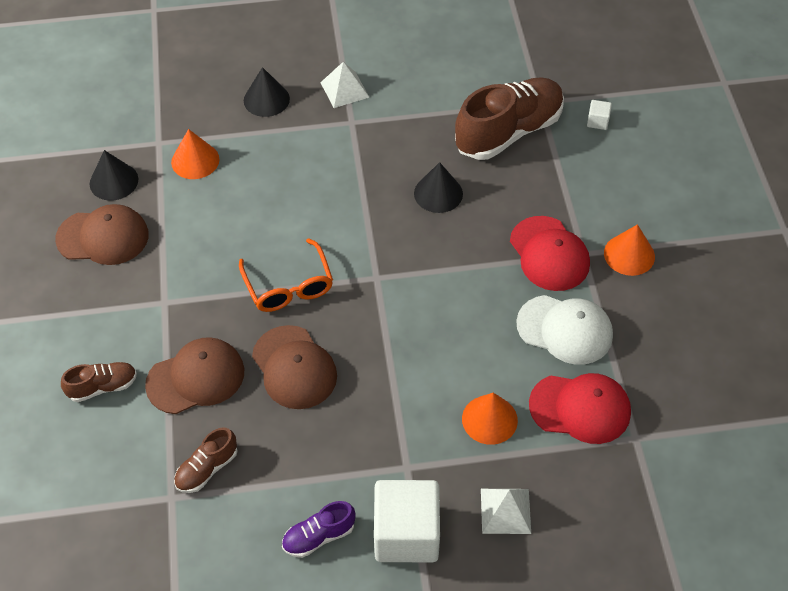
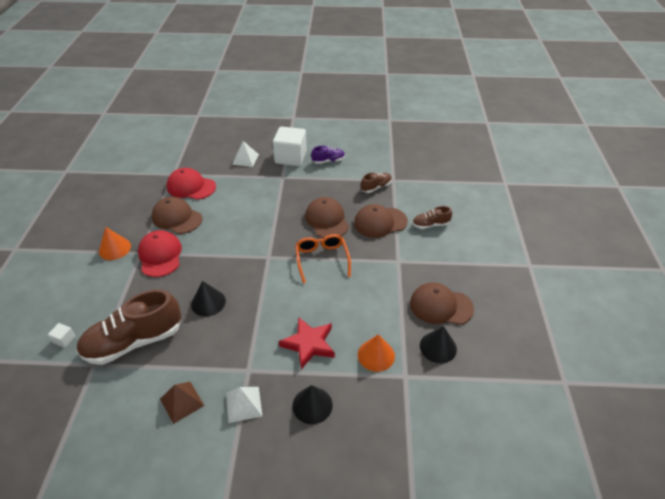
camera: 170 degrees left, 10 degrees down
orange cone [462,393,518,445] -> none
white cap [516,295,613,365] -> brown cap [152,197,202,234]
none -> brown pyramid [160,382,204,424]
none -> red star [279,317,335,369]

